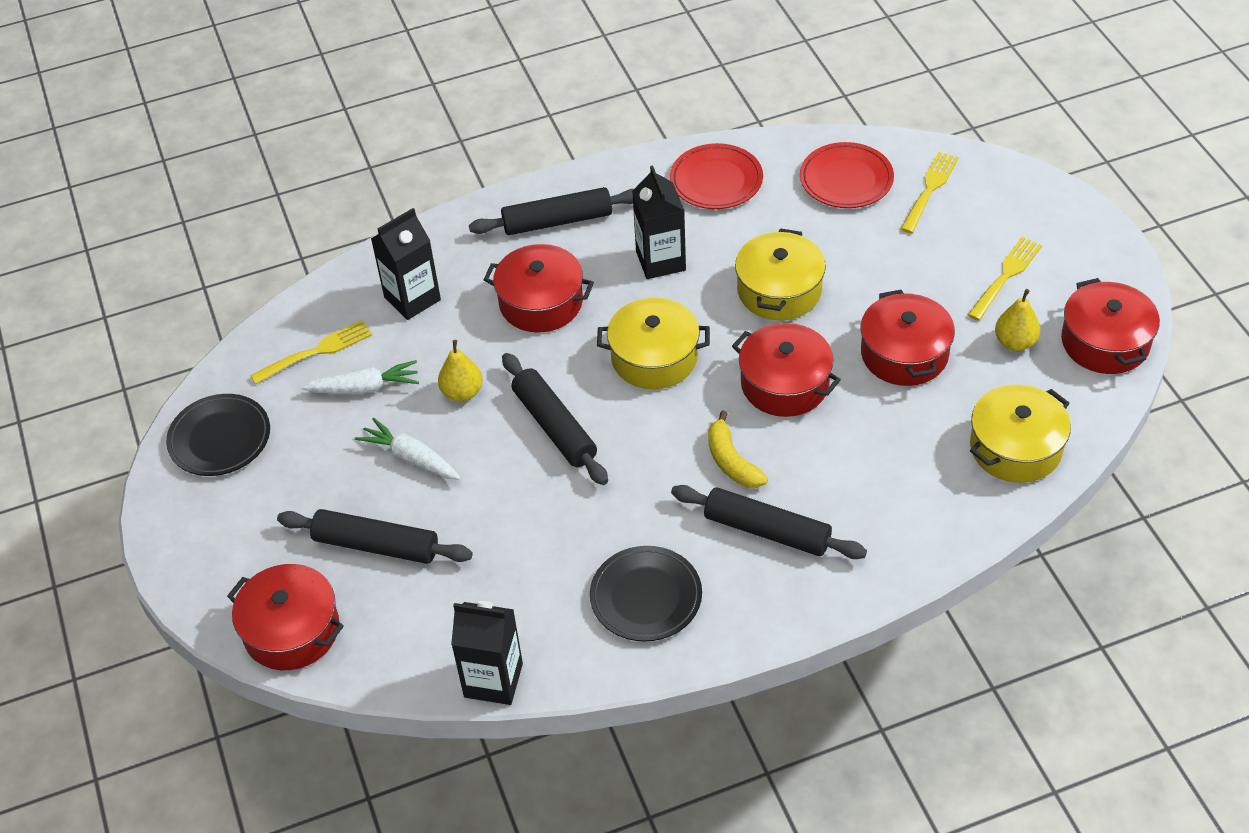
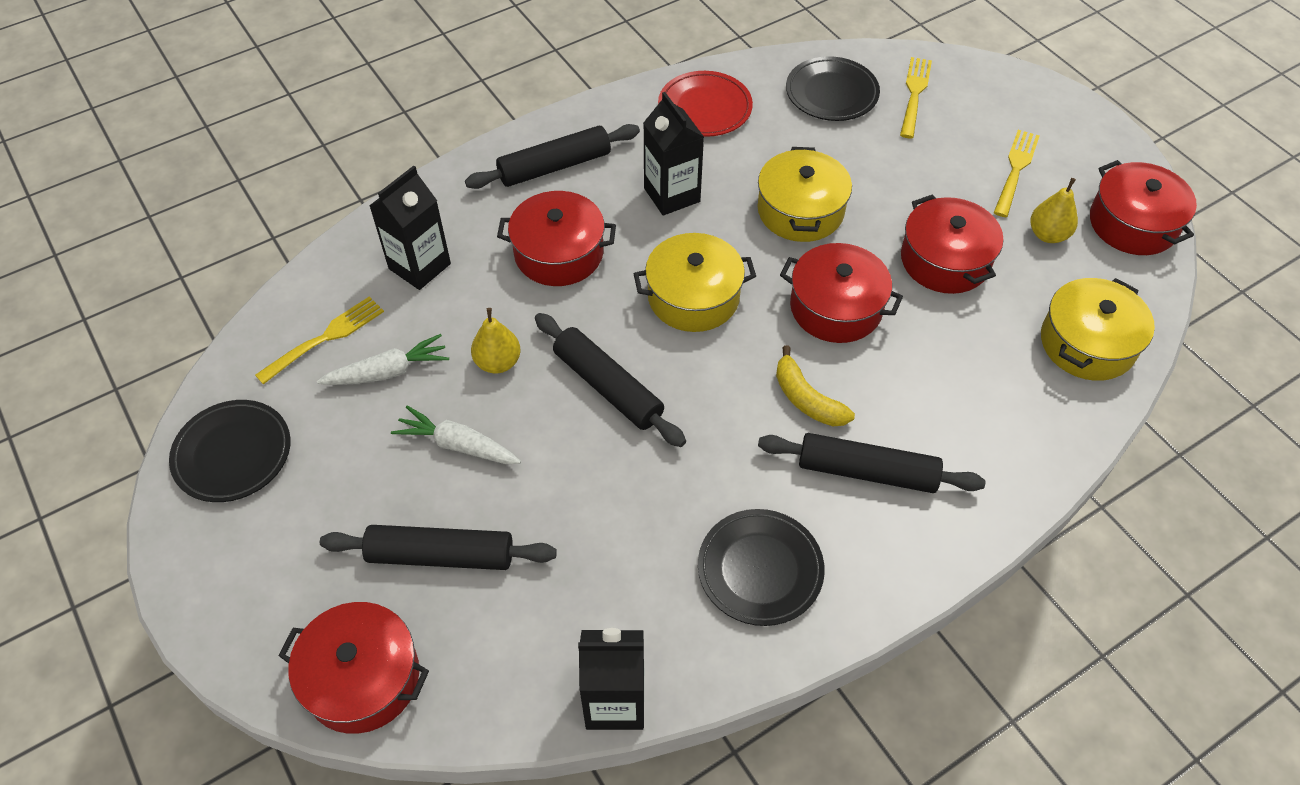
camera: 15 degrees left, 5 degrees up
red plate [800,142,894,208] -> black plate [786,56,880,121]

